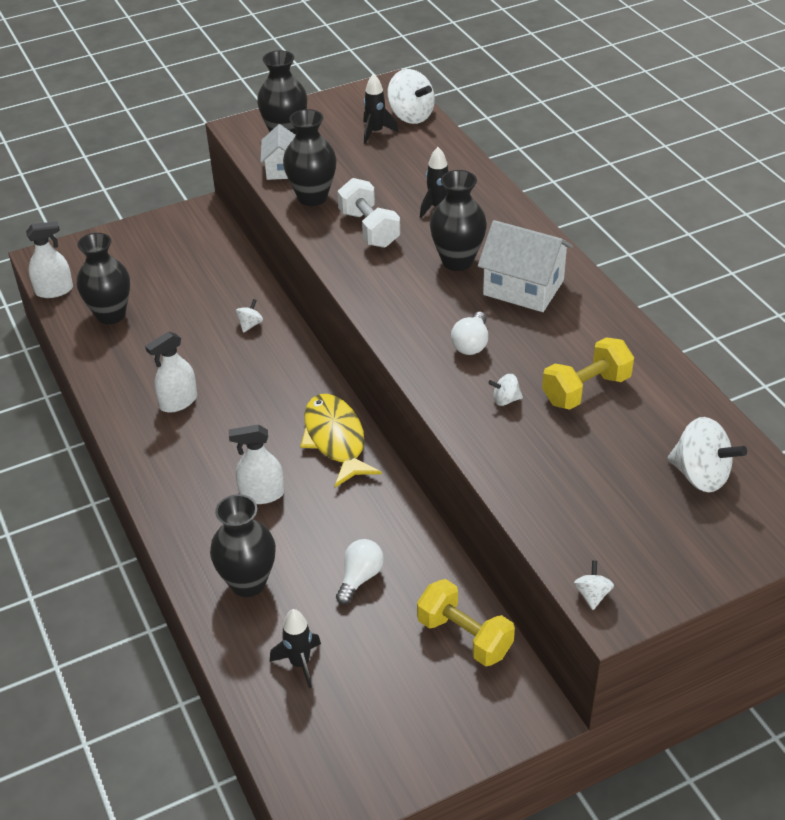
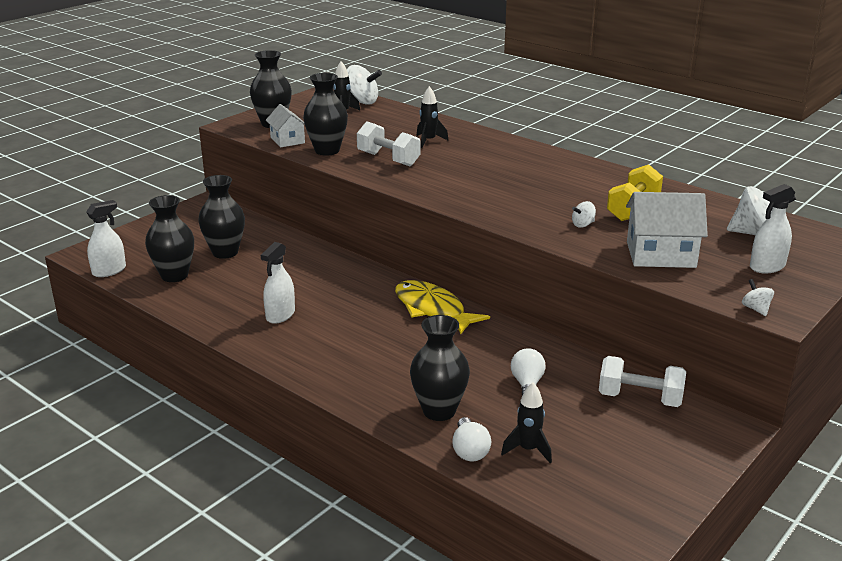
camera: 25 degrees left, 15 degrees down
white spray bottle [229,424,284,504] -> white spray bottle moved to [750,184,795,273]
white spinning top [236,299,263,333] -> none
yellow dumbbell [417,579,515,667] -> white dumbbell [599,356,686,407]
black vase [430,170,487,271] -> black vase moved to [198,175,245,259]
white light bulb [451,312,488,355] -> white light bulb moved to [452,417,491,461]
white house [478,220,573,312] -> white house moved to [626,192,708,268]

